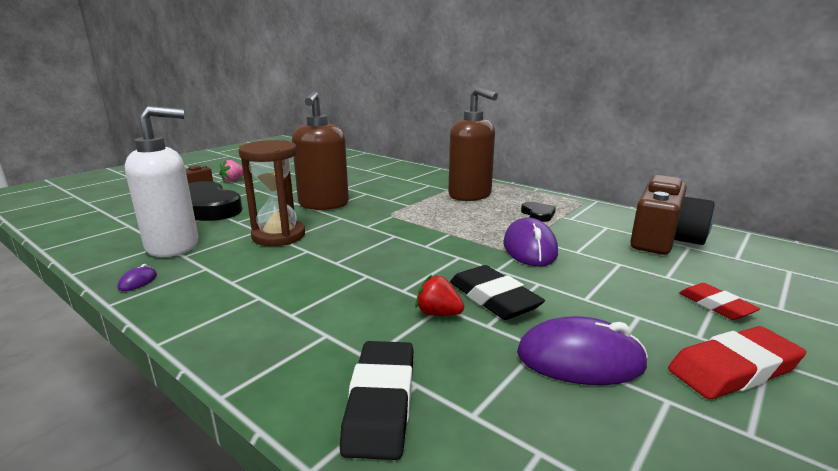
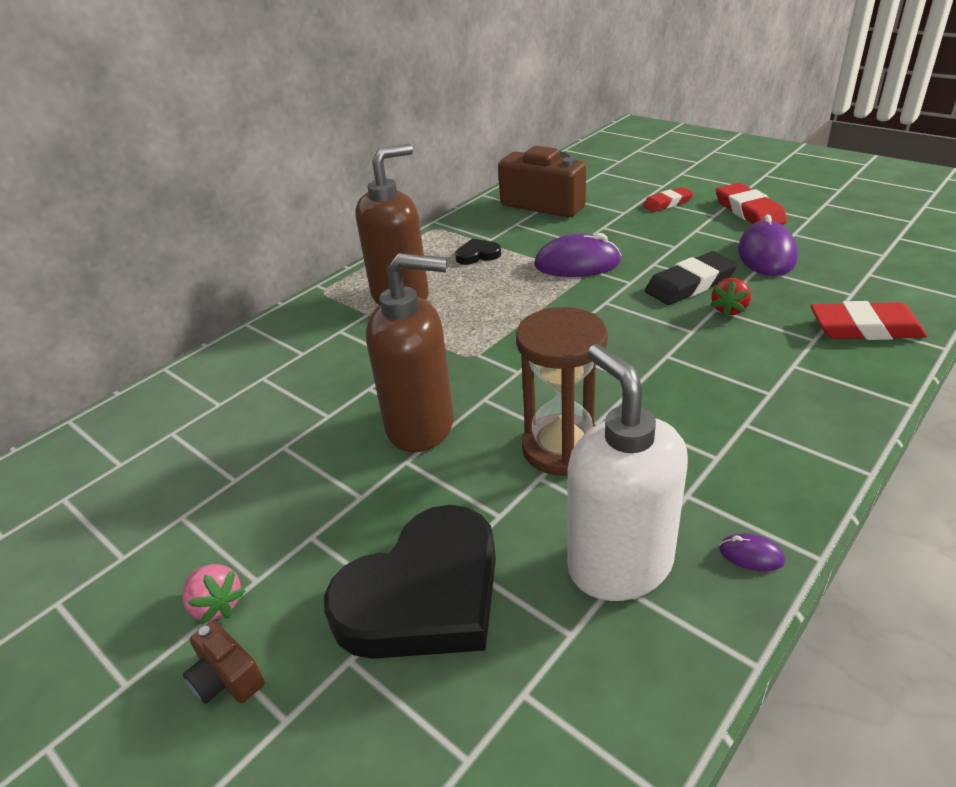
camera: 85 degrees left, 15 degrees up
black eraser [340,341,413,460] -> red eraser [810,301,927,340]

